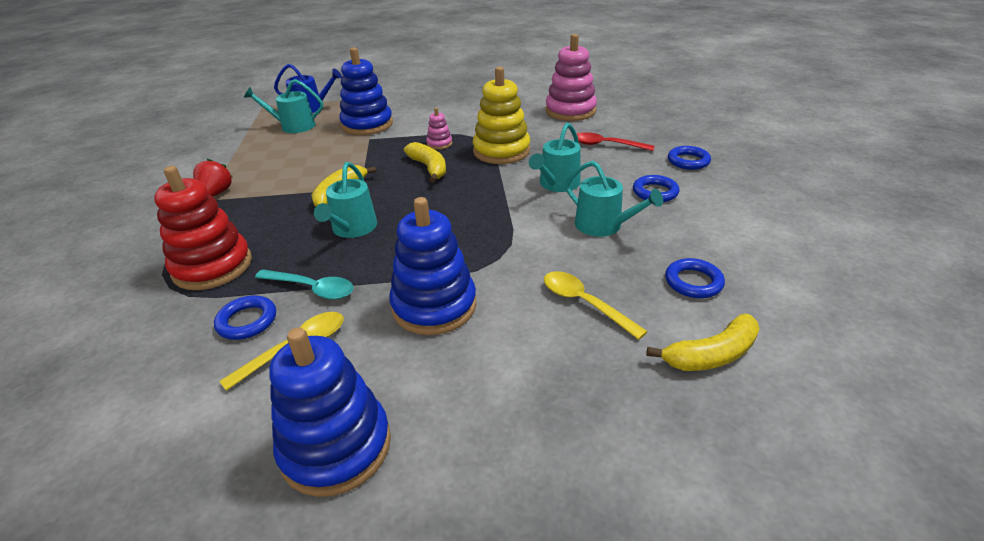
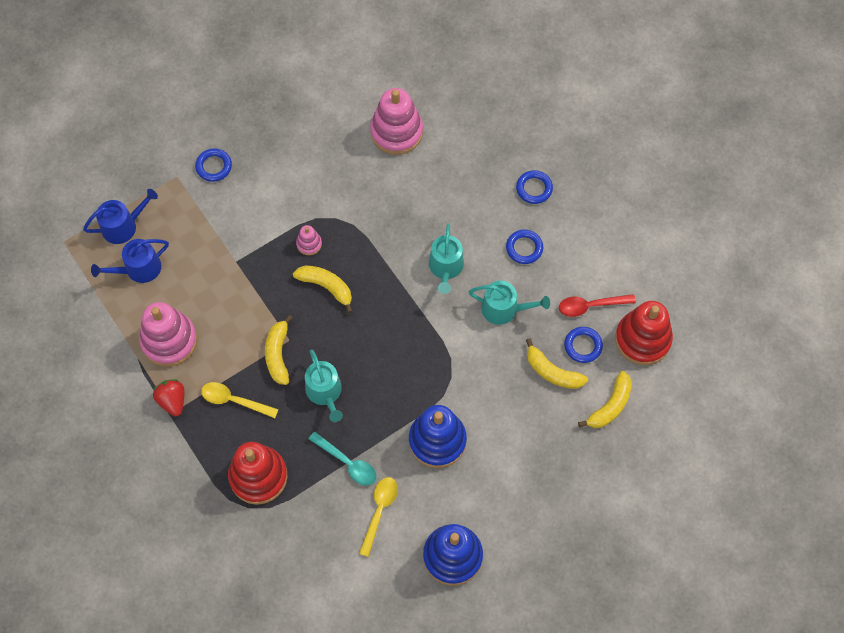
camera: 30 degrees left, 30 degrees up
blue ring [214,295,276,340] -> blue ring moved to [195,148,232,182]
turquoise watering can [244,79,323,133] -> blue watering can [91,239,169,283]
turquoise spoon [255,269,354,300] -> turquoise spoon turned 45 degrees clockwise [309,432,377,486]
blue stacking toy [339,47,393,135] -> none
yellow stacking toy [473,67,530,164] -> none
yellow spoon [544,271,648,340] -> yellow spoon moved to [201,382,279,418]
red spoon [577,132,654,151] -> red spoon moved to [559,294,636,317]
none -> pink stacking toy [139,302,197,367]
none -> yellow banana [526,338,588,389]
none -> red stacking toy [615,301,673,365]

